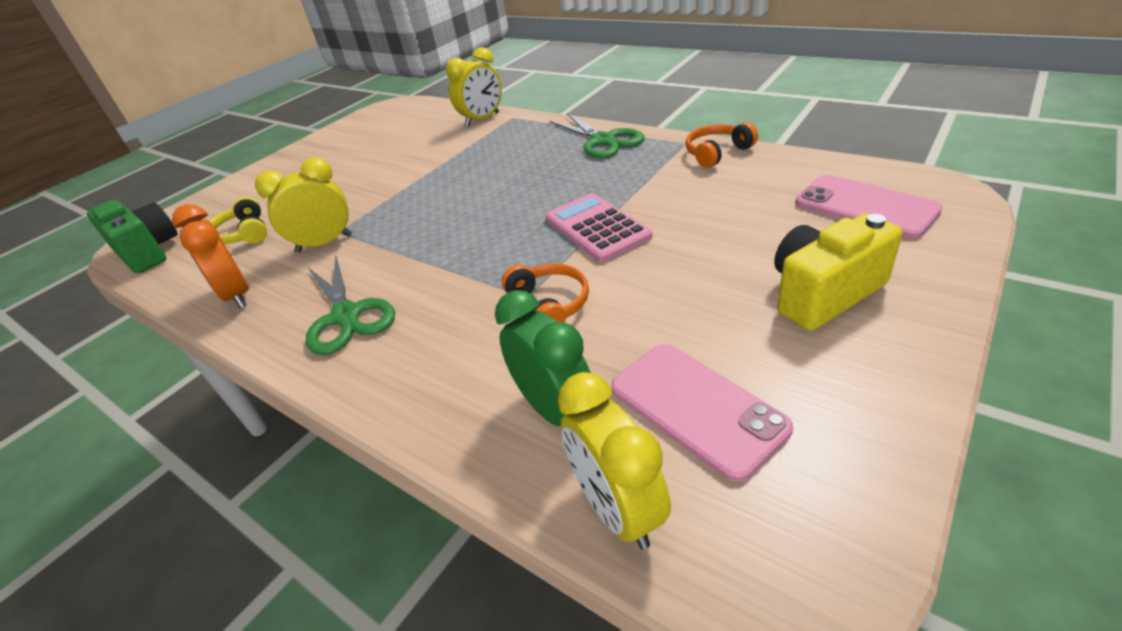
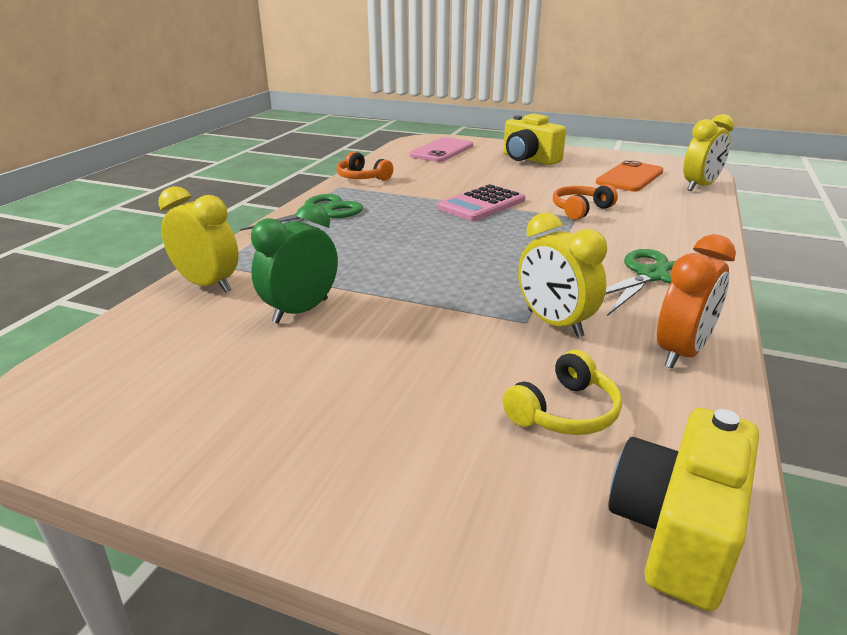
camera: 110 degrees left, 10 degrees down
green camera [87,200,178,273] -> yellow camera [608,408,759,611]
green clock [495,290,591,426] -> green clock moved to [251,204,338,324]
pink phone [611,344,793,482] -> orange phone [596,160,663,192]

